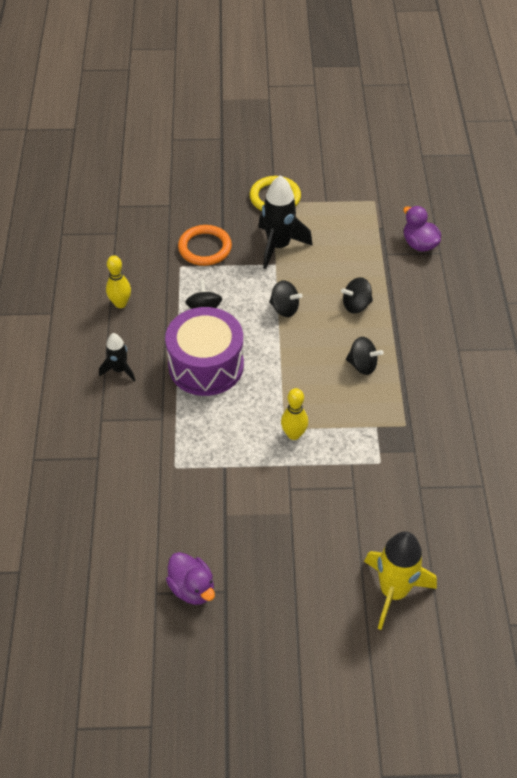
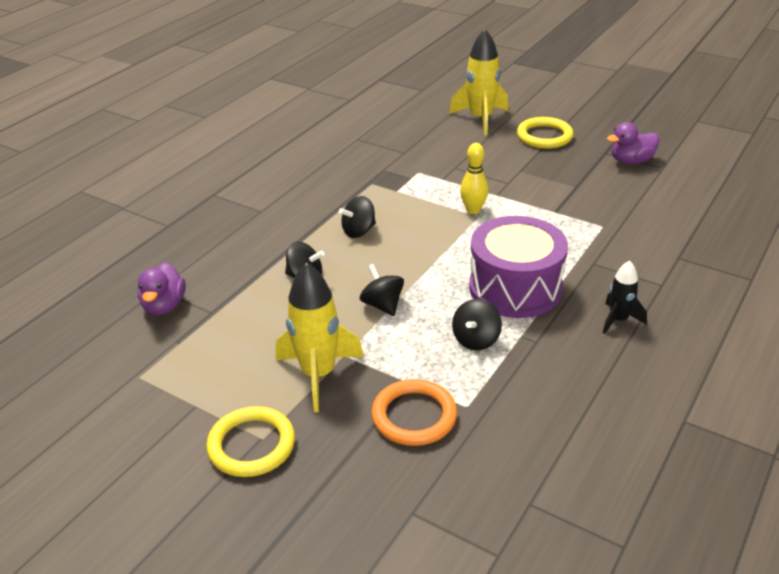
camera: 145 degrees left, 15 degrees down
yellow bowling pin [106,255,131,308] -> none
purple duck [166,552,215,605] -> purple duck turned 105 degrees counterclockwise [607,122,660,164]
black rocket [258,175,313,269] -> yellow rocket [276,262,364,412]
black spinning top [346,337,384,375] -> black spinning top turned 90 degrees counterclockwise [339,196,376,238]
none -> yellow ring [517,117,574,149]

